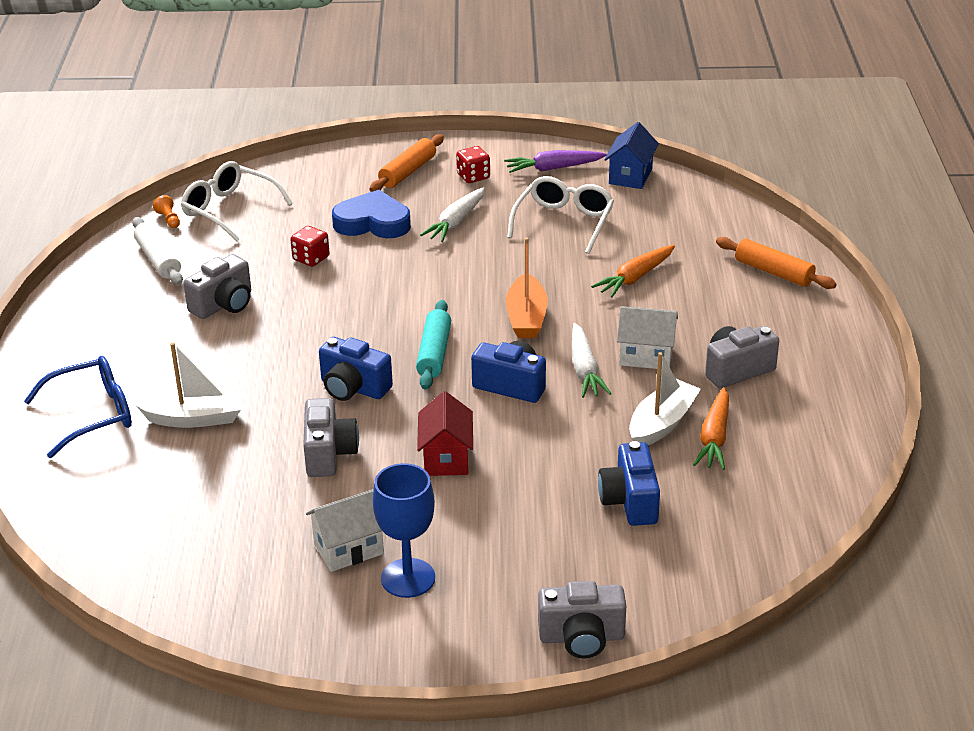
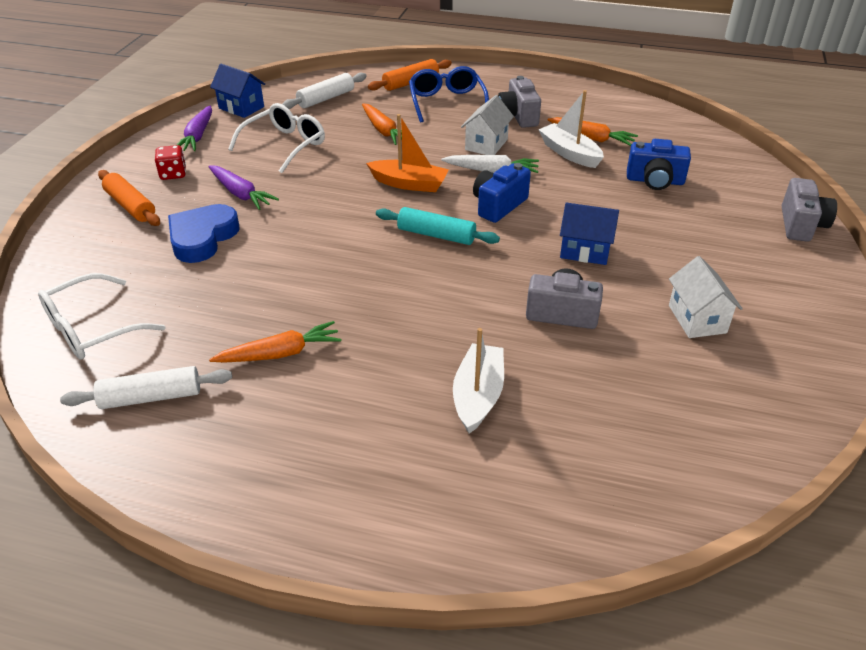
camera: 75 degrees left, 5 degrees up
blue glasses [24,356,132,458] -> blue glasses moved to [409,66,489,123]
orange pawn [153,195,180,228] -> none
grey camera [183,254,251,319] -> orange carrot [209,321,342,362]
red dice [290,226,330,267] -> none
blue camera [319,337,393,401] -> none
blue goblet [373,463,435,598] -> none
red house [417,391,473,476] -> blue house [560,203,619,265]
white carrot [420,187,485,242] -> purple carrot [208,165,279,210]
white glasses [507,176,614,254] -> white glasses turned 90 degrees clockwise [228,103,325,173]
none -> white rolling pin [282,72,367,109]

